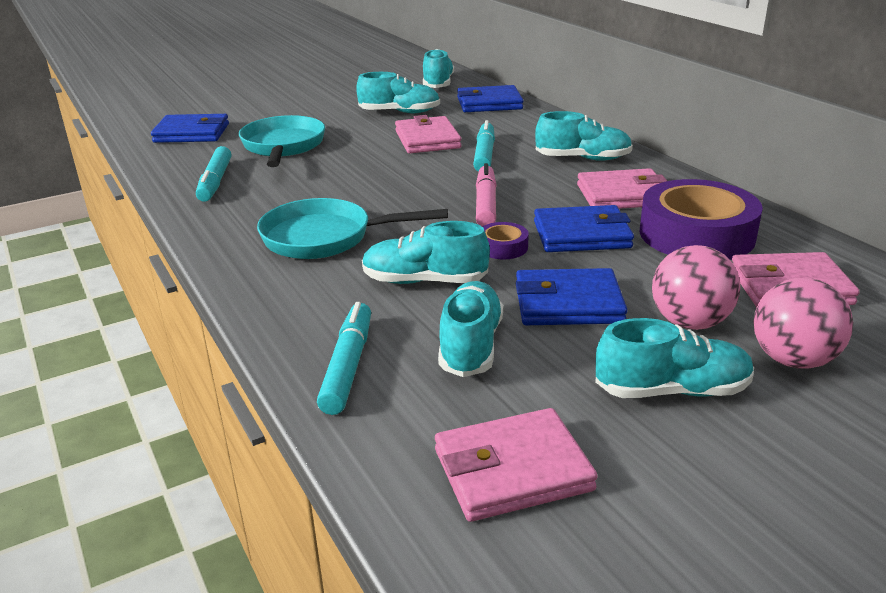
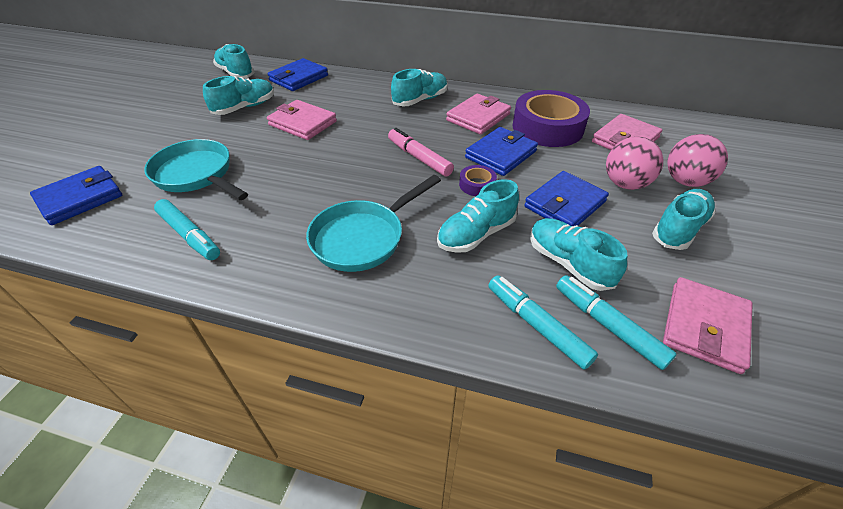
camera: 45 degrees left, 15 degrees up
turquoise marker [473,120,495,172] -> turquoise marker moved to [556,275,676,370]

